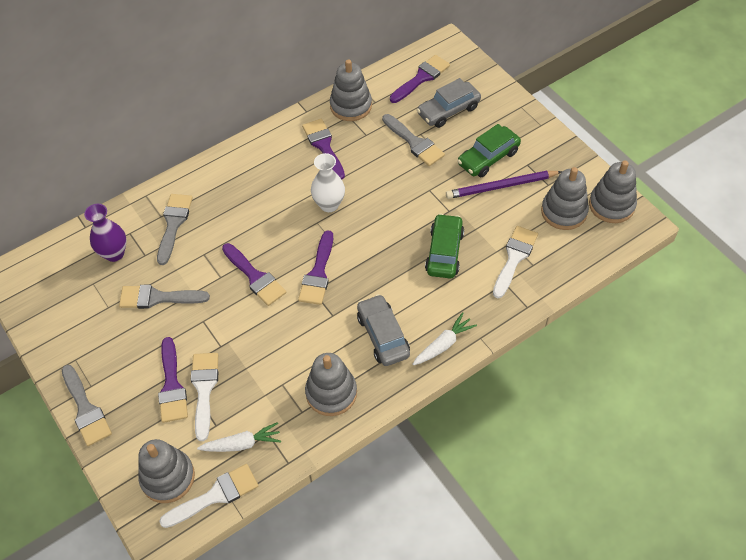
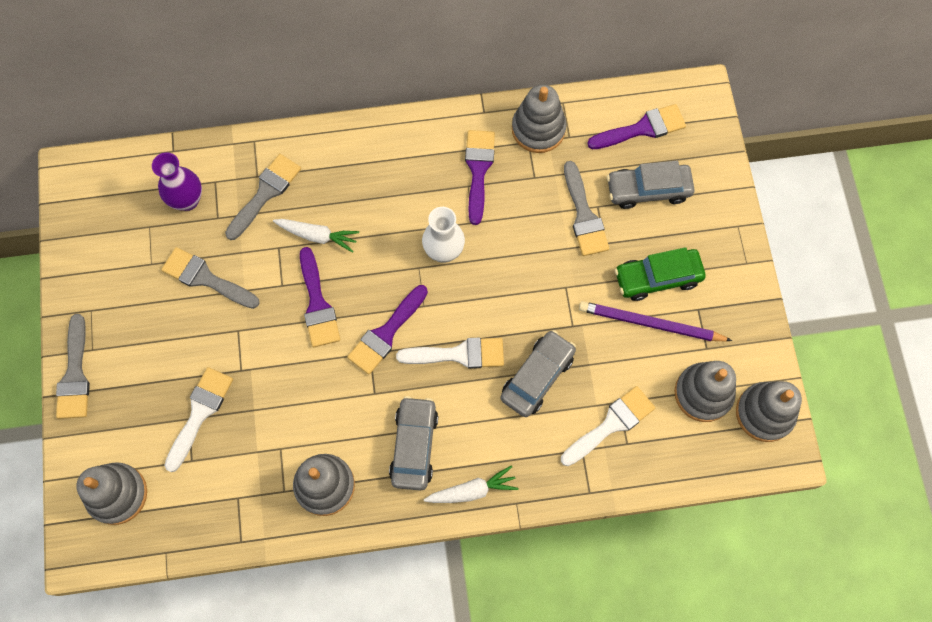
camera: 25 degrees right, 15 degrees up
purple brush [158,337,188,423] -> none
white brush [159,464,258,528] -> white brush moved to [396,338,504,369]
white carrot [197,422,281,452] -> white carrot moved to [273,219,359,253]
green car [425,214,464,278] -> grey car [500,330,576,417]

